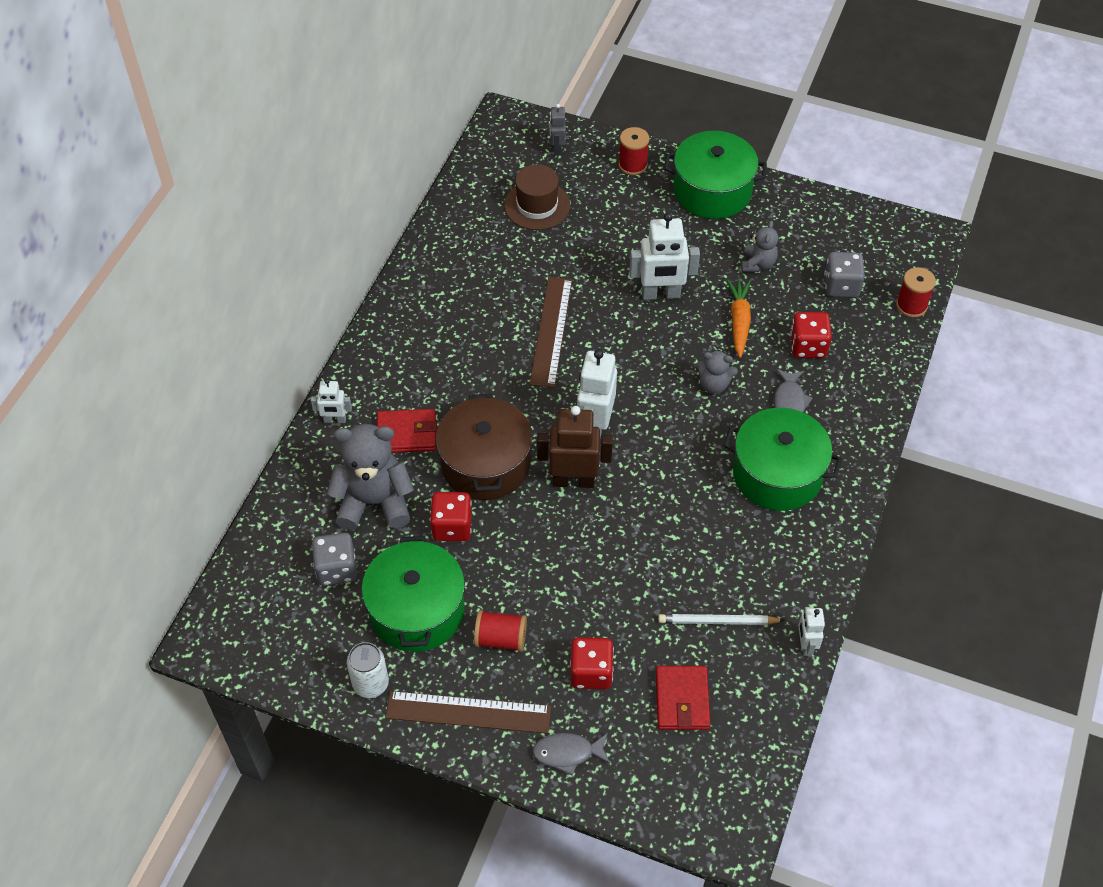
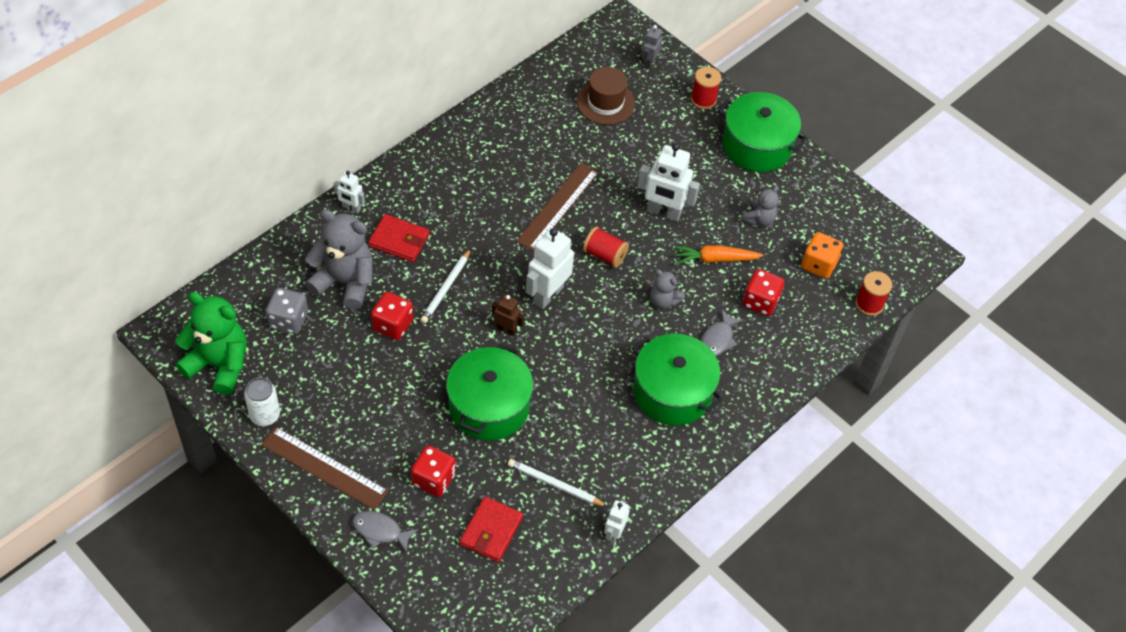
camera: 20 degrees right, 0 degrees up
green pot [362,536,465,652] -> green pot moved to [446,344,533,441]
brown pot [436,394,532,500] -> white pencil [420,249,471,324]
red spool [474,610,527,652] -> red spool moved to [583,226,629,268]
brown robot [537,406,613,488] -> brown robot [492,295,524,336], size x0.54
orange carrot [727,279,751,358] -> orange carrot turned 120 degrees counterclockwise [674,245,763,264]
grey dice [824,252,865,297] -> orange dice [801,232,843,279]
none -> green teddy bear [175,292,246,395]

